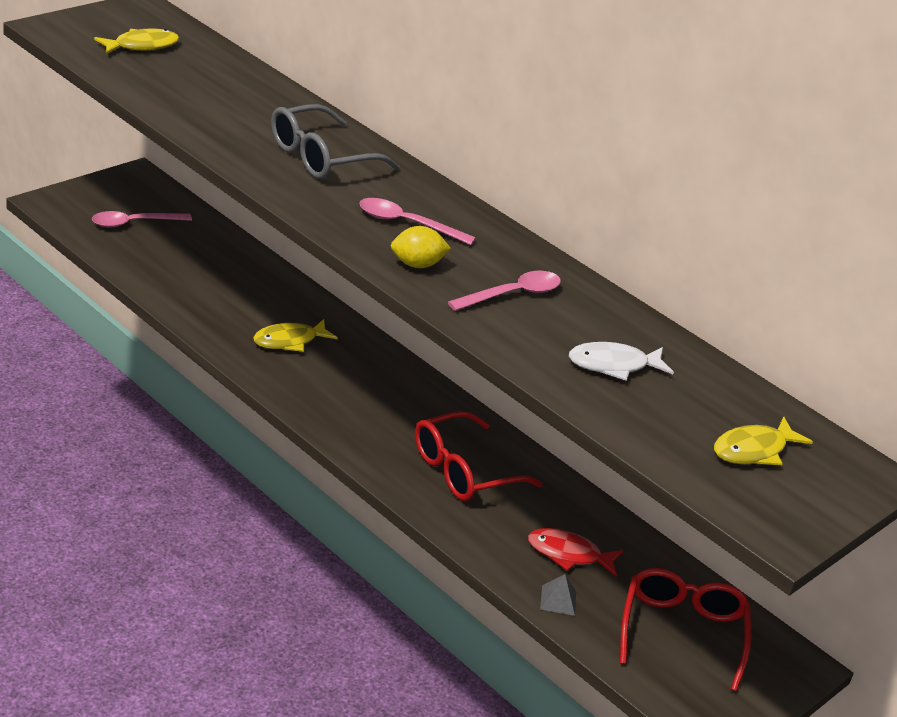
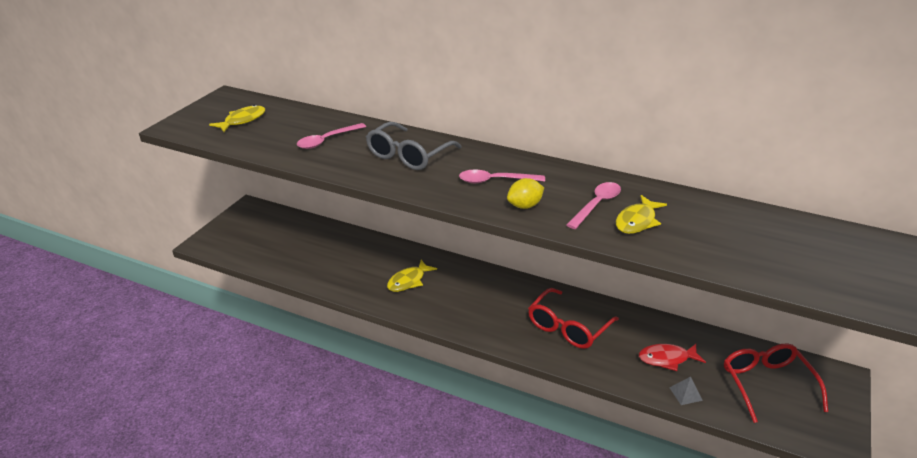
camera: 15 degrees left, 0 degrees up
pink spoon [92,211,192,228] -> pink spoon moved to [297,123,366,149]
white fish [569,342,674,381] -> none
yellow fish [714,417,813,465] -> yellow fish moved to [615,195,667,234]

